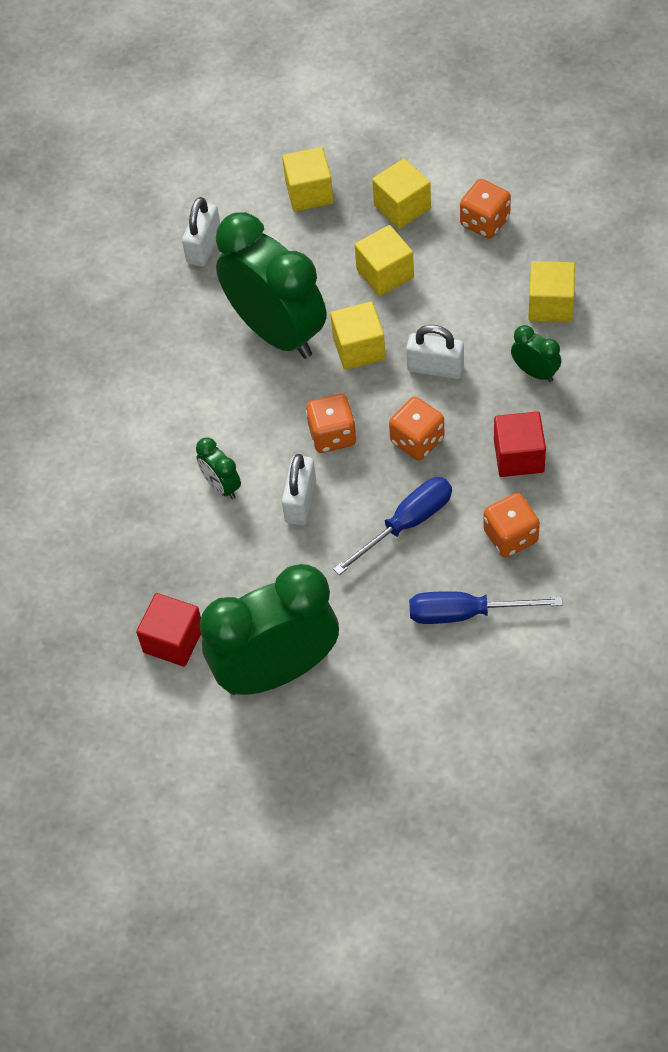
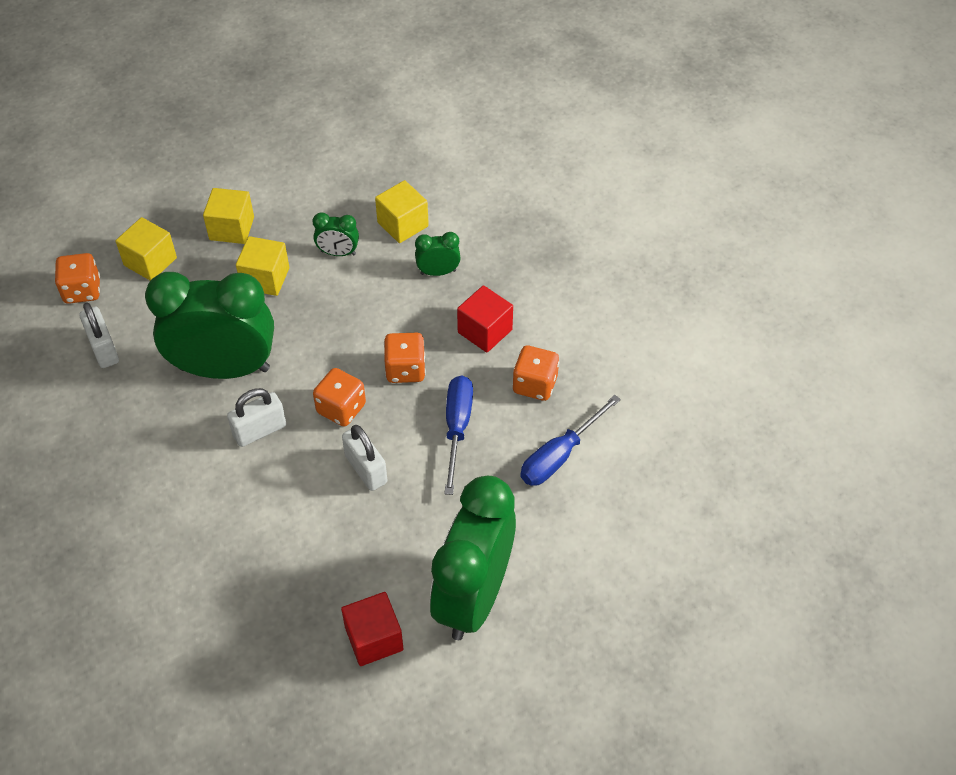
camera: 50 degrees left, 5 degrees down
green clock [196,438,241,499] -> green clock moved to [313,212,359,256]
yellow cube [330,302,386,370] -> none
white padlock [406,325,464,379] -> white padlock moved to [227,388,286,447]
orange dice [460,179,511,239] -> orange dice moved to [55,253,100,304]

